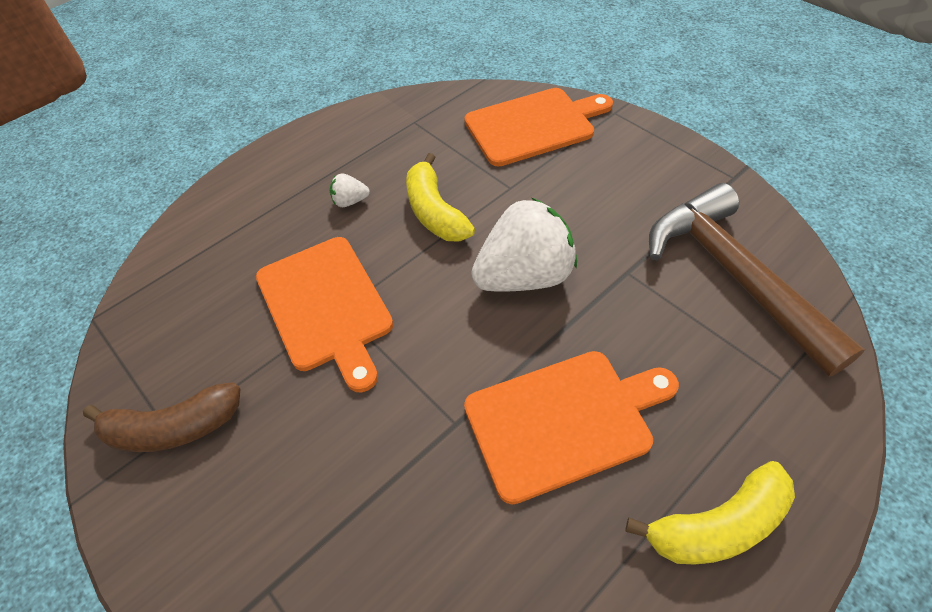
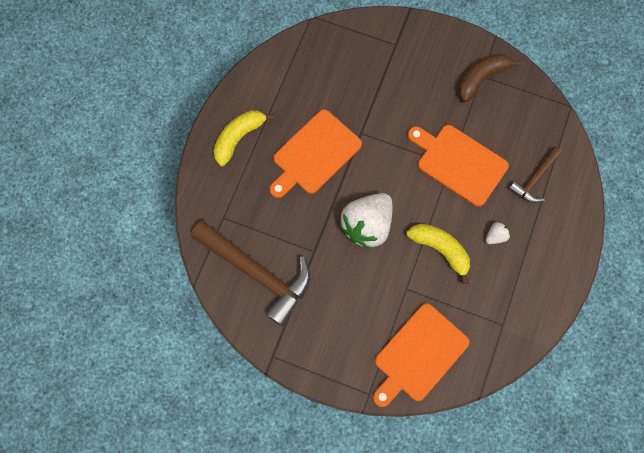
camera: 150 degrees right, 20 degrees up
none -> brown hammer [509,146,562,203]

